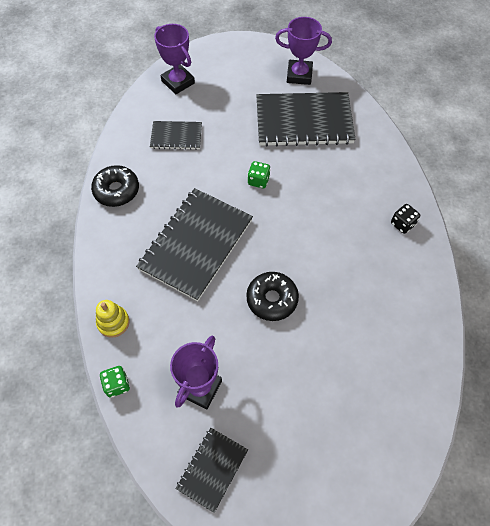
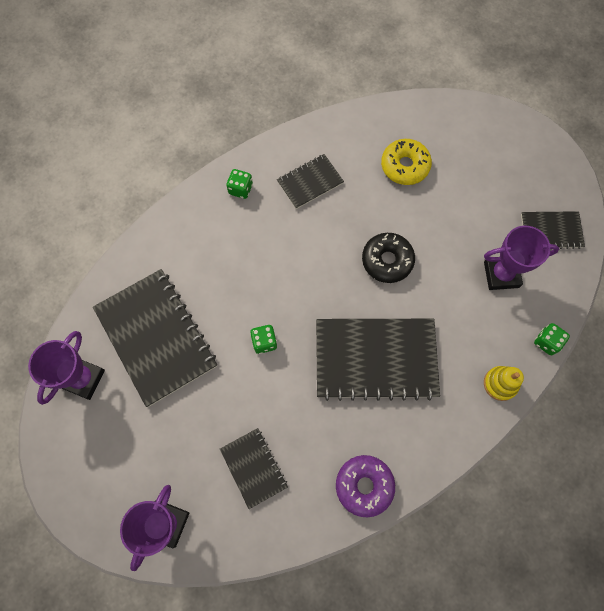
camera: 120 degrees left, 10 degrees up
black donut [91,165,139,207] -> purple donut [336,455,395,517]
purple trophy [275,17,332,85] -> purple trophy turned 45 degrees clockwise [28,331,105,405]
black dice [391,204,420,234] -> green dice [226,169,253,199]
none -> black notebook [277,154,344,209]
none -> yellow donut [381,139,432,185]

